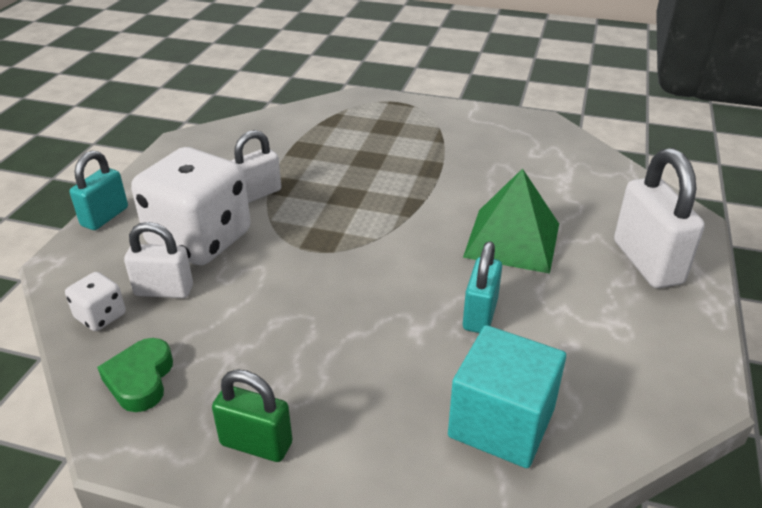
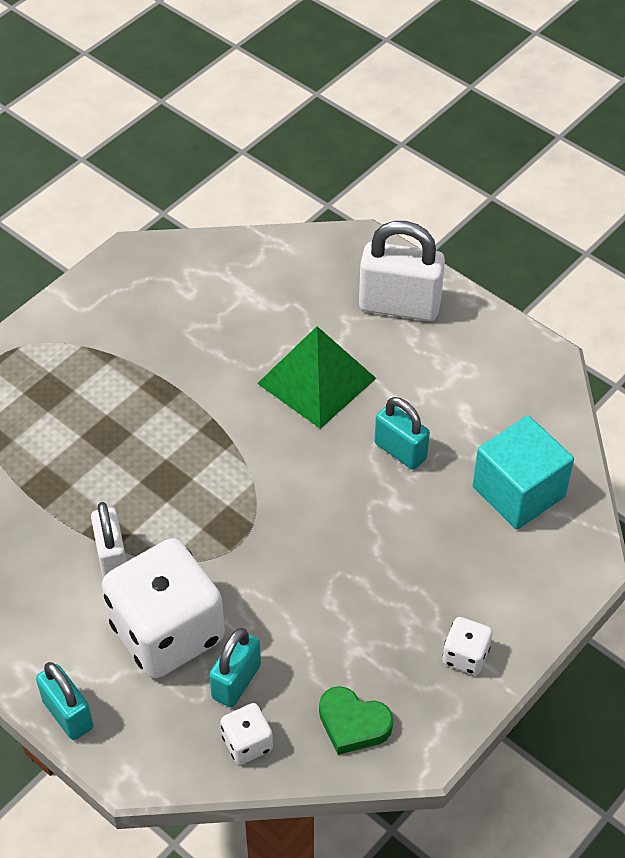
camera: 65 degrees left, 15 degrees up
white padlock [124,222,193,298] -> turquoise padlock [209,628,261,708]
green padlock [212,369,292,462] -> white dice [443,617,493,675]

